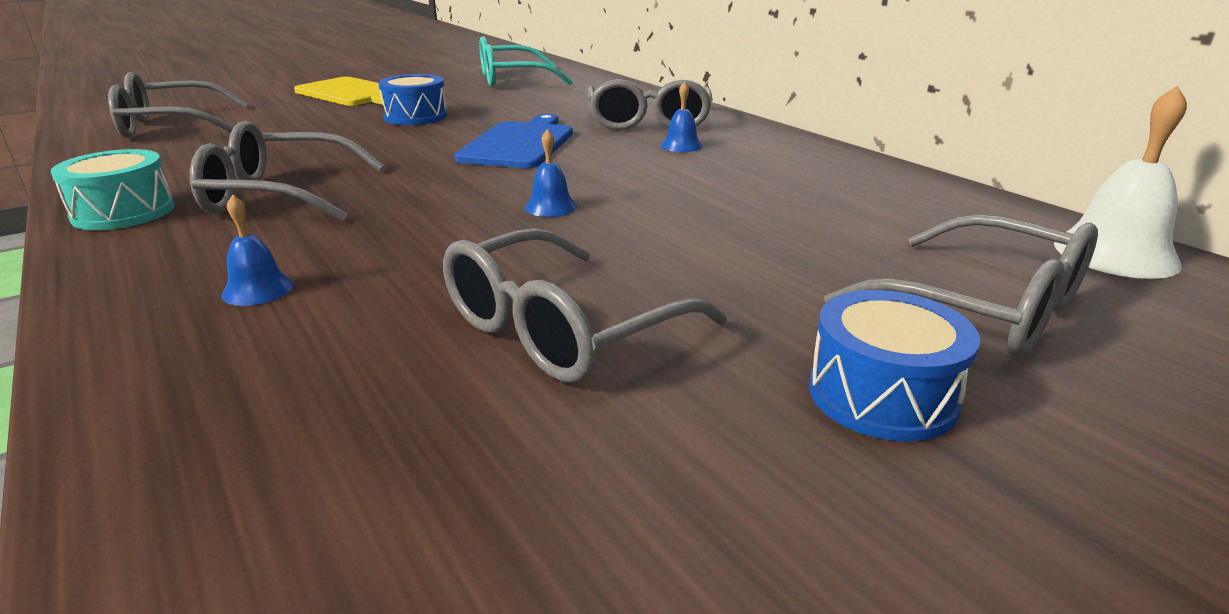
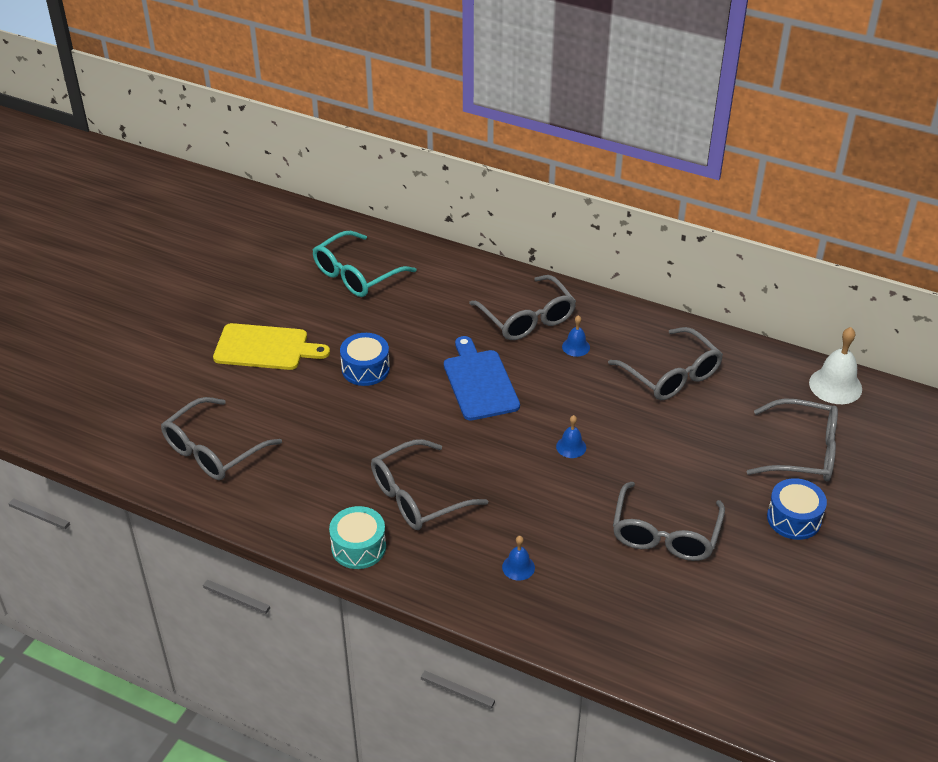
camera: 30 degrees left, 15 degrees up
none -> grey glasses [608,327,723,400]

